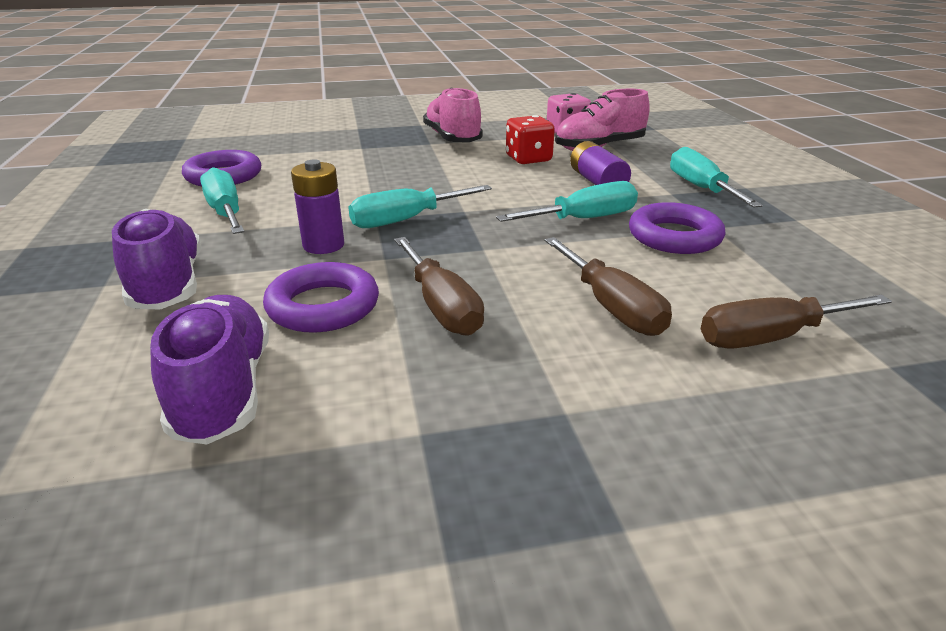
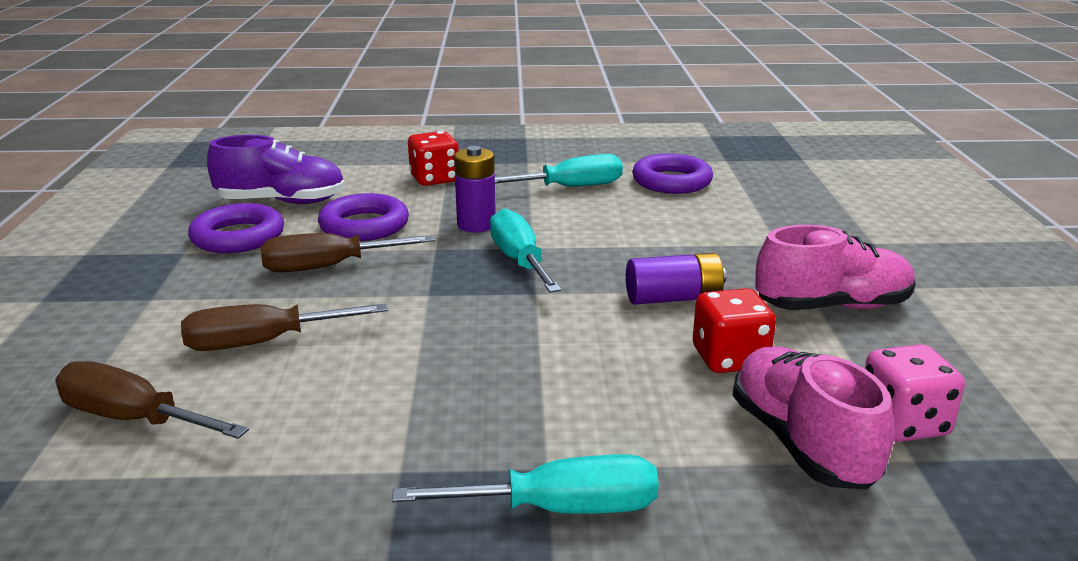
camera: 100 degrees right, 5 degrees down
purple shoe [112,209,201,310] -> red dice [408,131,459,186]
turquoise screwdriver [496,181,638,222] -> none
purple battery [570,141,631,185] -> purple battery moved to [626,253,726,305]
purple ring [629,202,725,254] -> purple ring moved to [188,203,284,253]
brown screwdriver [701,295,892,349] -> brown screwdriver turned 60 degrees counterclockwise [55,361,249,439]

